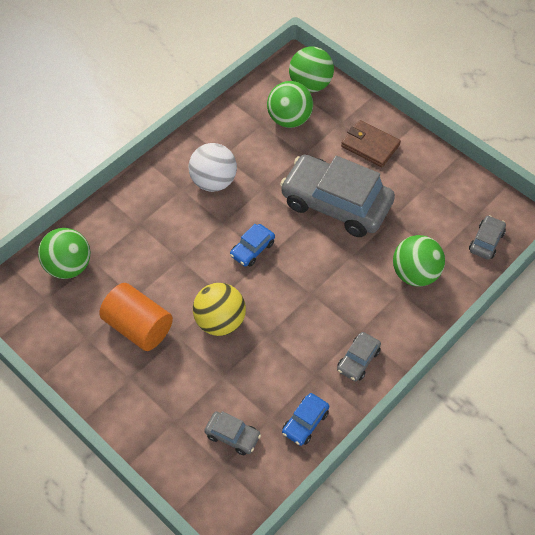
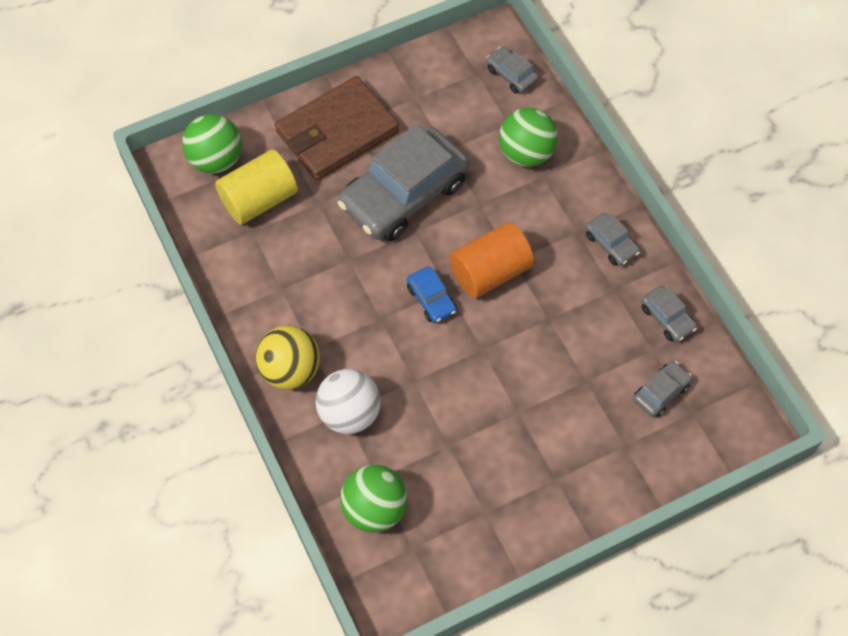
camera: 70 degrees left, 5 degrees up
orange cylinder [99,283,173,351] -> orange cylinder moved to [450,222,534,298]
white ball [188,143,237,192] -> white ball moved to [316,369,381,434]
yellow ball [193,283,246,336] -> yellow ball moved to [256,326,320,390]
green ball [267,81,313,128] -> yellow cylinder [215,149,298,225]
blue car [282,393,329,446] -> grey car [641,286,697,342]
brown wallet [341,120,401,167] -> brown wallet [275,76,399,181], size x1.68

